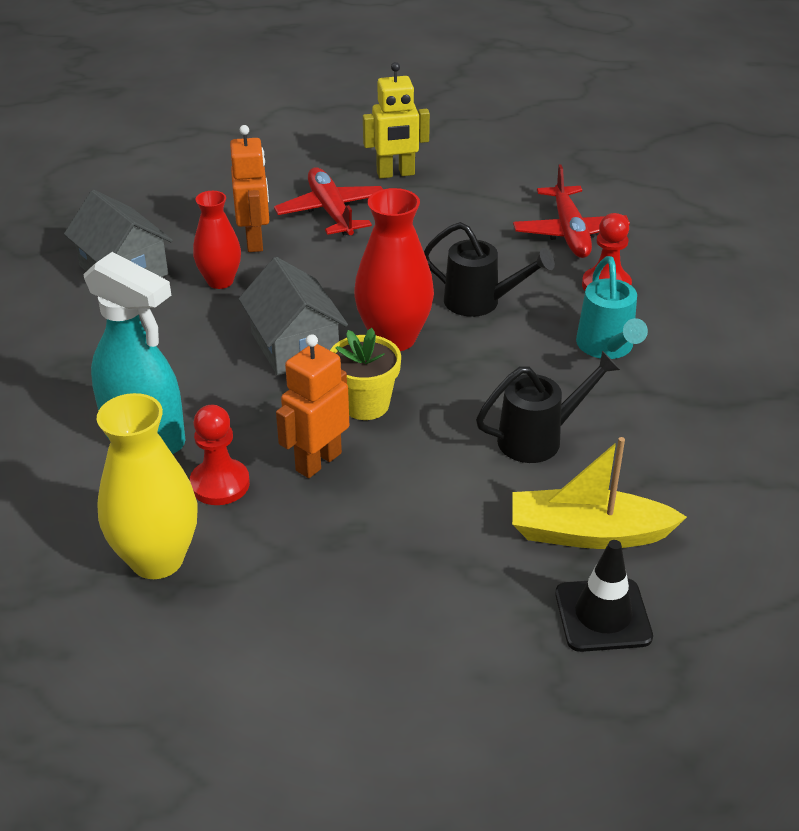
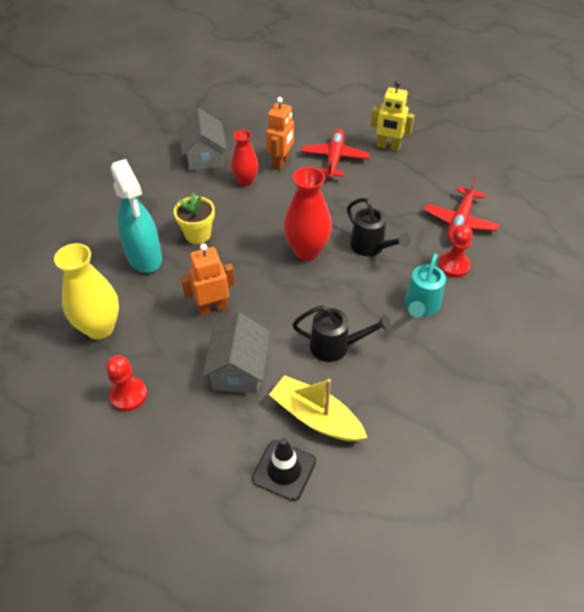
camera: 30 degrees right, 10 degrees up
red pawn [190,405,250,505] -> red pawn moved to [106,355,147,411]
grey house [239,257,348,375] -> grey house moved to [202,313,270,394]
yellow flower pot [330,328,401,420] -> yellow flower pot moved to [174,193,215,244]

